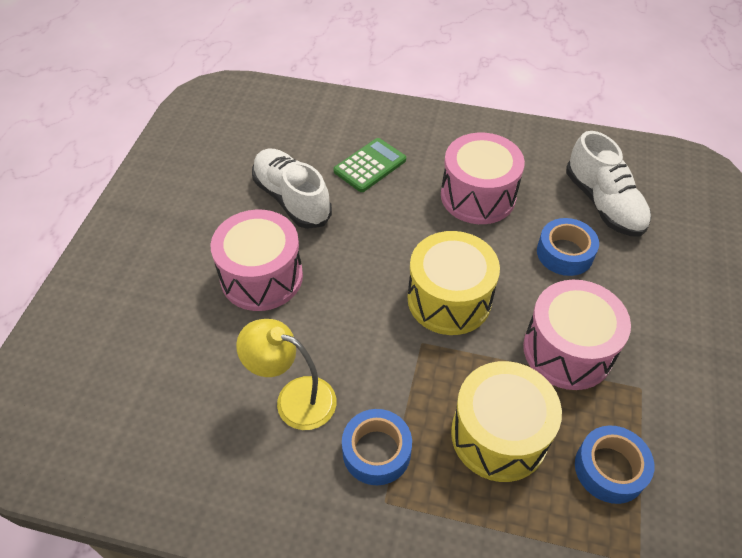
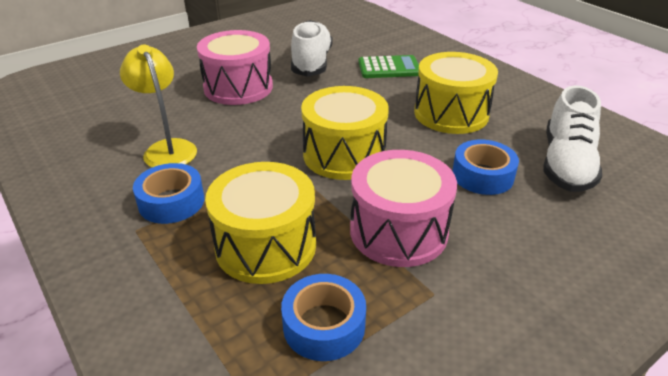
camera: 40 degrees right, 15 degrees down
pink drum [441,133,525,224] -> yellow drum [414,52,498,134]

